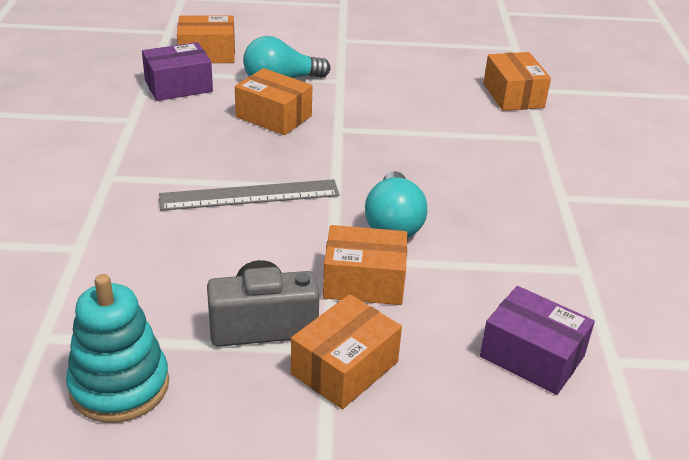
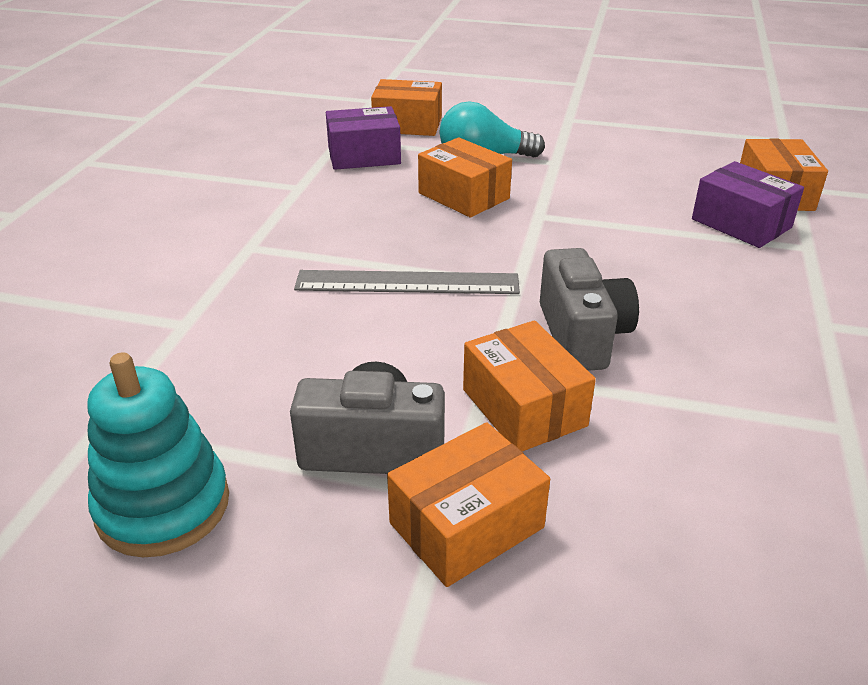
camera: 15 degrees right, 0 degrees up
orange box [323,225,407,305] -> orange box turned 45 degrees clockwise [463,321,596,451]
turquoise light bulb [365,171,427,238] -> grey camera [540,248,639,371]
purple box [480,286,595,395] -> purple box moved to [692,161,804,248]

